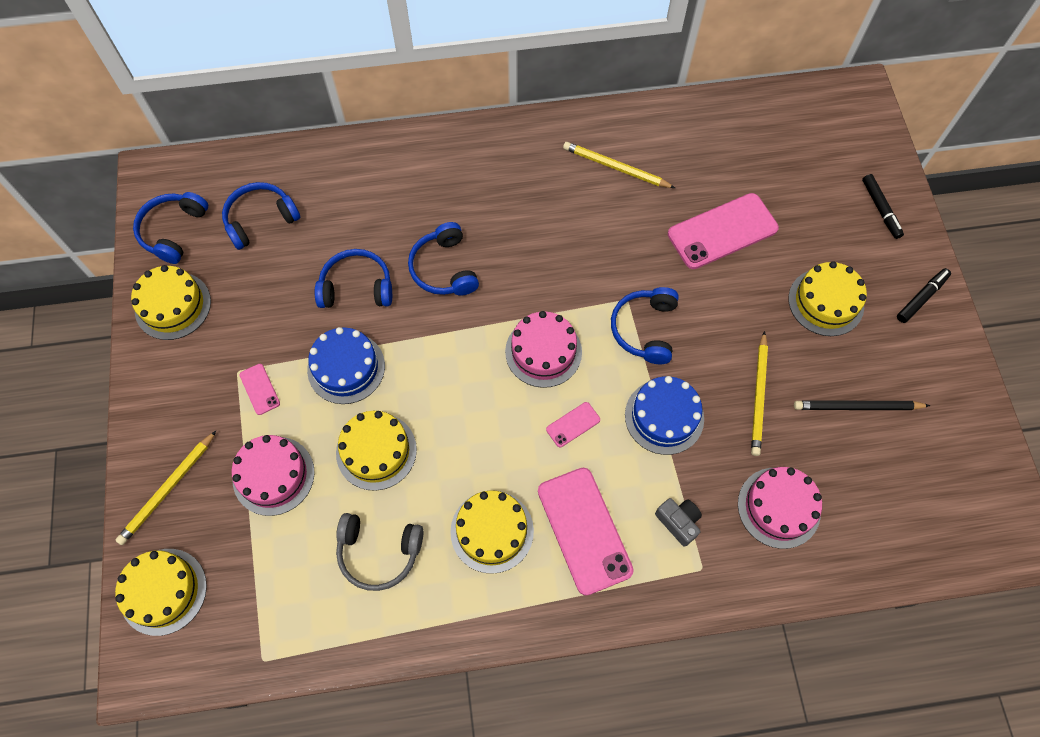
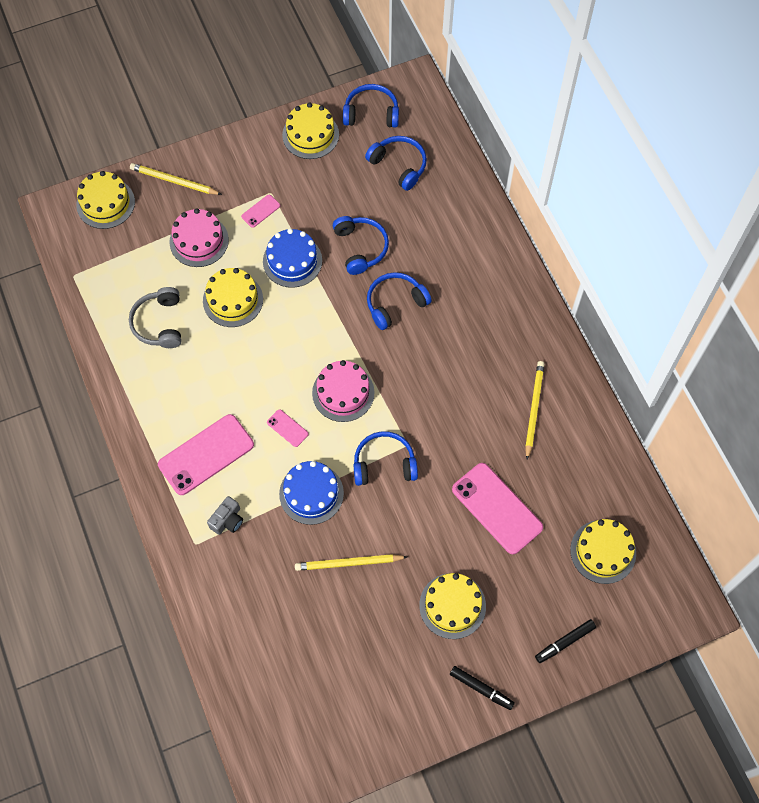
camera: 75 degrees right, 0 degrees up
yellow cake [450,490,534,574] -> yellow cake moved to [570,519,636,584]
pink cake [738,467,822,549] -> none
black pencil [794,400,930,410] -> none

